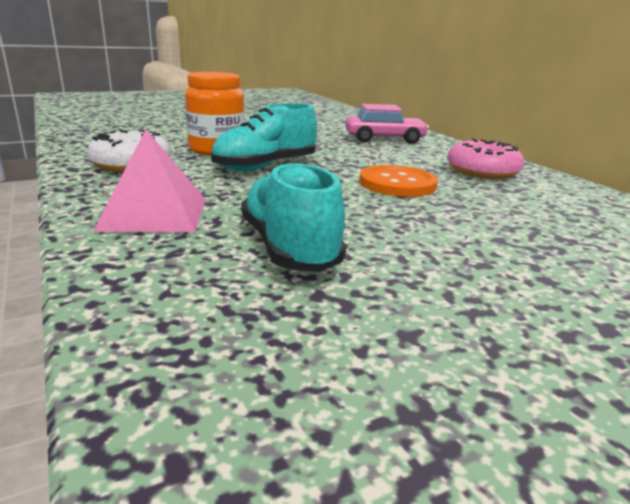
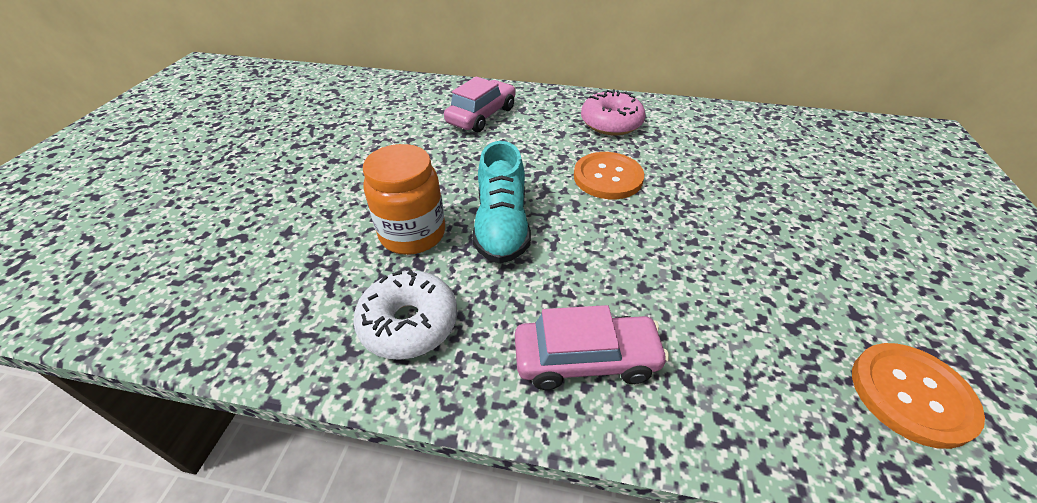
camera: 50 degrees left, 20 degrees up
pink pyramid [93,130,206,232] -> pink car [515,305,669,390]
turquoise shoe [241,161,346,272] -> none
none -> orange button [852,343,985,449]

